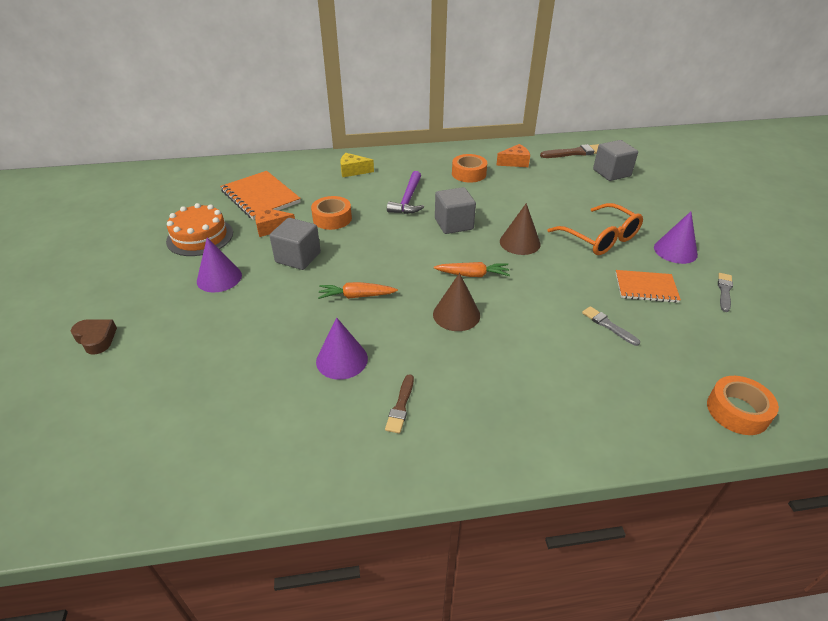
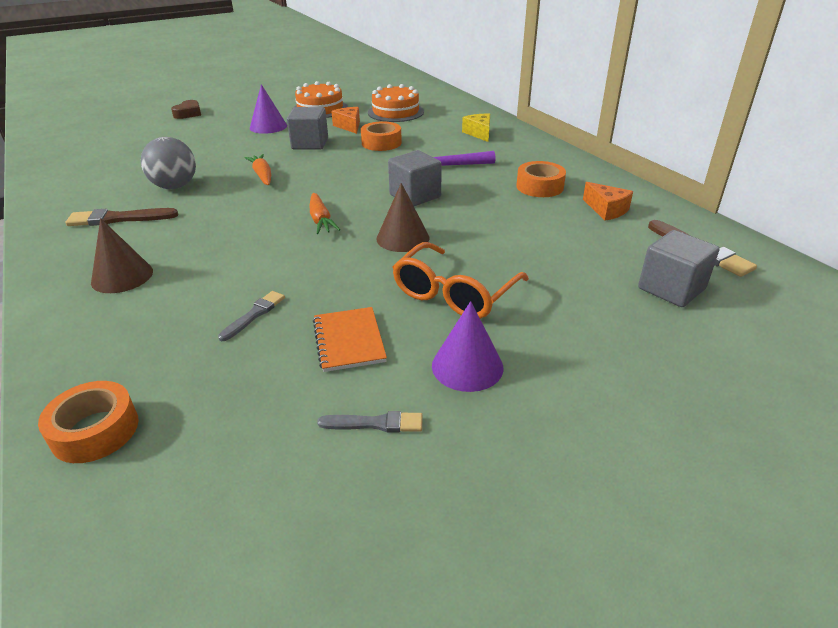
camera: 70 degrees right, 5 degrees down
orange notebook [220,171,301,220] -> orange cake [368,84,424,122]
purple cone [316,317,368,380] -> grey ball [141,137,196,189]
brown brush [385,374,414,434] -> brown brush [65,208,178,226], size x1.59
brown cone [433,273,480,331] -> brown cone moved to [91,218,153,293]

